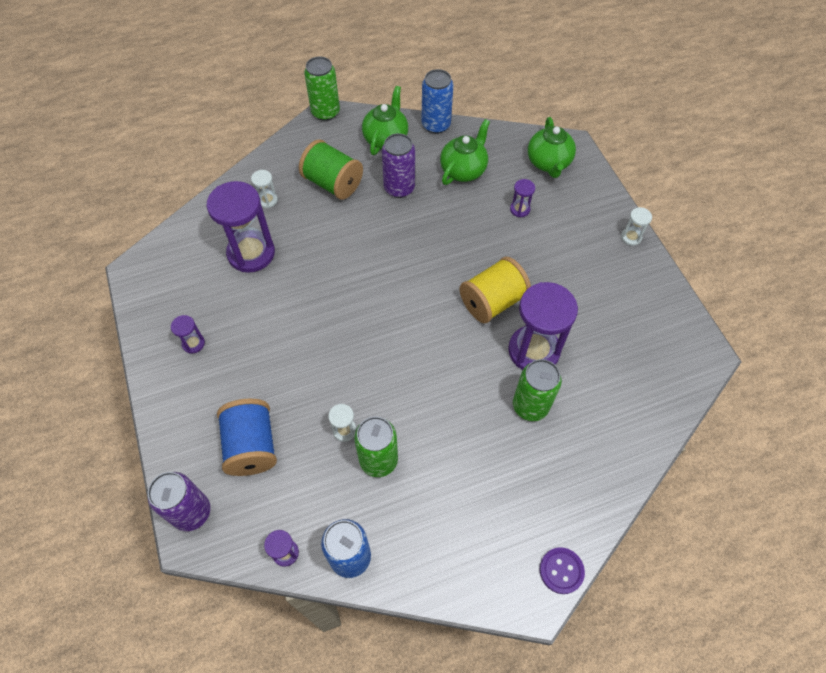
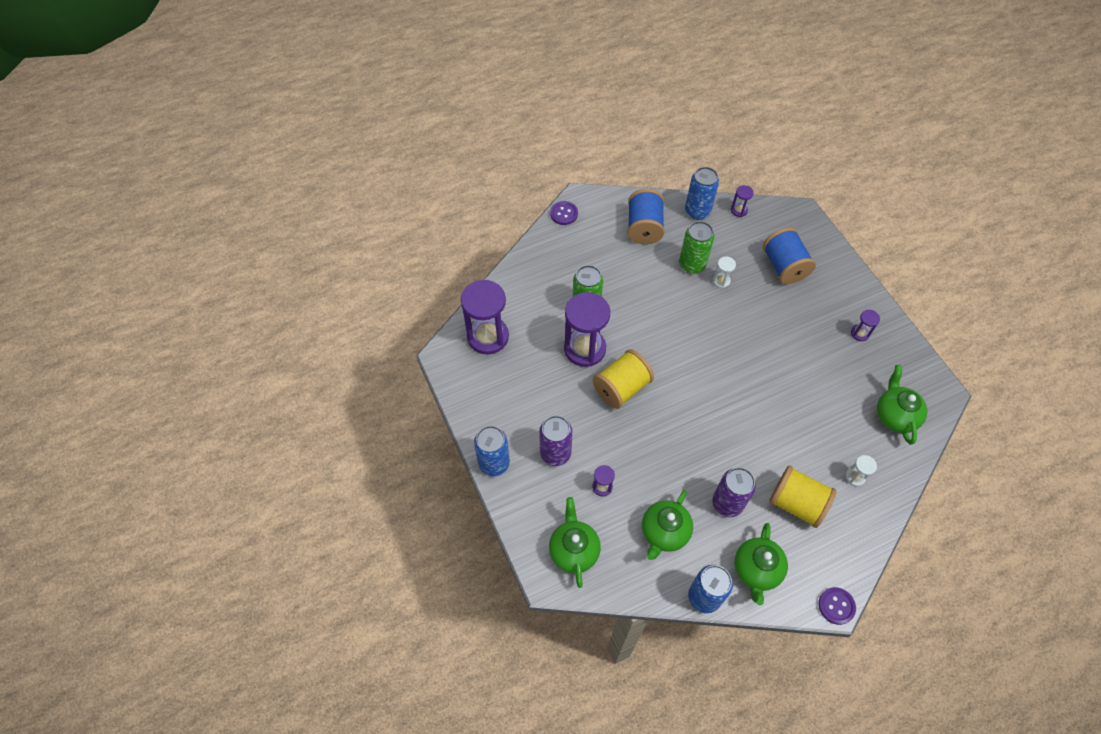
camera: 175 degrees right, 0 degrees up
purple can [148,472,210,531] -> purple can moved to [539,416,573,466]
purple hourglass [207,181,275,273] -> purple hourglass moved to [461,280,509,354]
green spool [299,139,363,200] -> yellow spool [769,465,837,528]
green can [304,57,340,121] -> purple button [818,587,856,625]
white hourglass [621,207,652,246] -> blue can [474,426,510,476]
none -> blue spool [628,189,664,245]
none -> green teapot [877,365,928,445]

